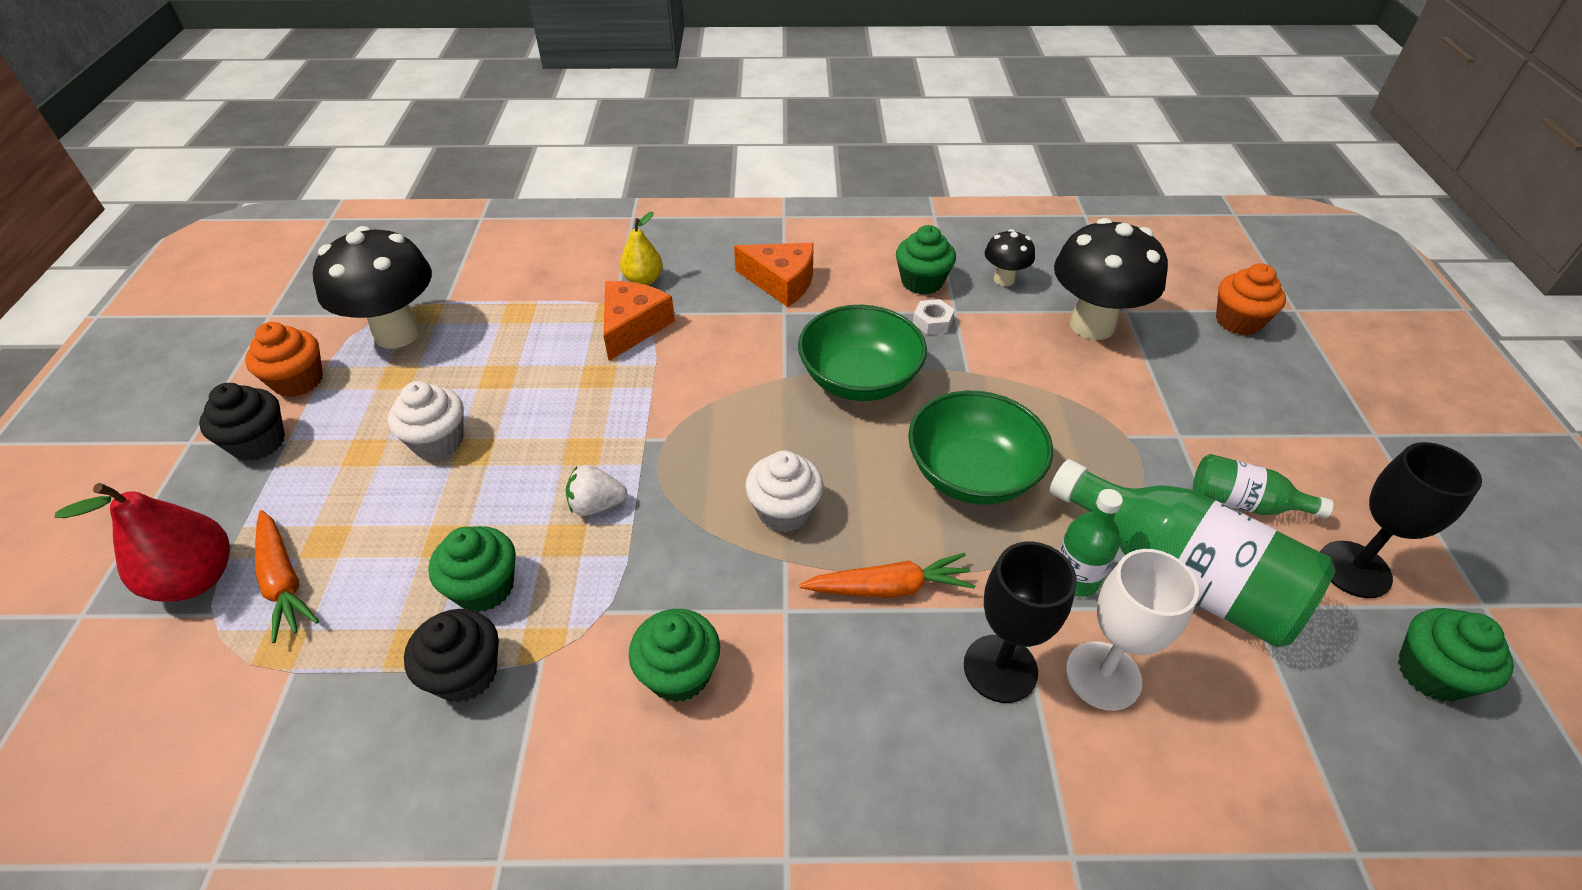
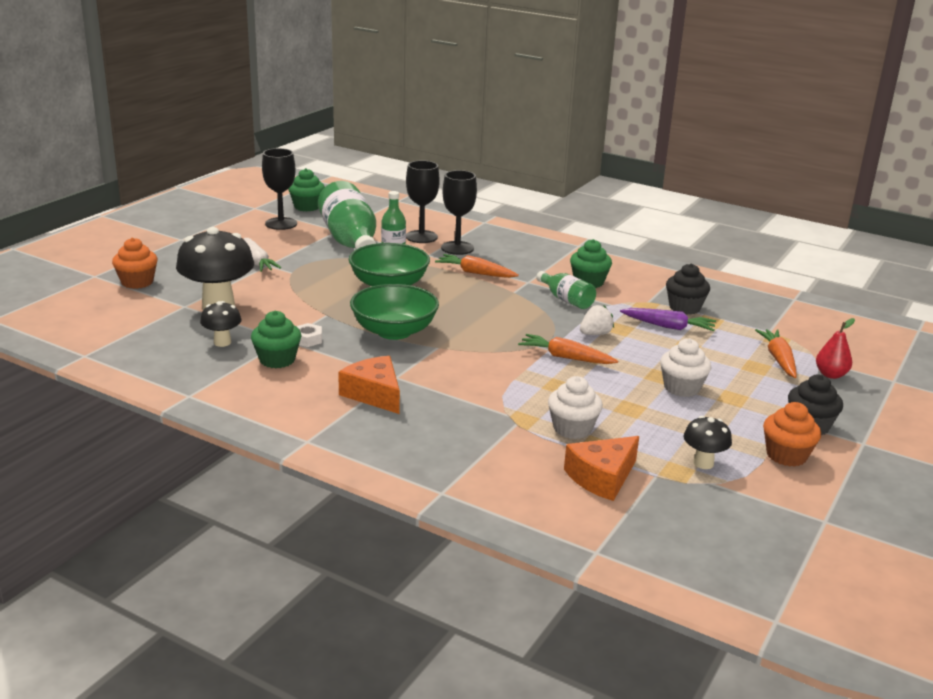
camera: 150 degrees left, 20 degrees down
red pear [55,483,230,602] -> red pear [816,318,855,379], size x0.63
black mushroom [313,226,432,348] -> black mushroom [684,416,732,469], size x0.50
green cupcake [428,526,516,612] -> purple carrot [620,308,716,331]
white strawberry [566,465,627,516] -> white strawberry turned 60 degrees counterclockwise [580,305,614,335]
orange cheese [603,281,675,361] -> orange cheese moved to [564,436,639,501]
yellow pear [620,212,663,285] -> none
white cupcake [745,451,824,532] -> white cupcake moved to [548,376,603,439]
white goblet [1066,549,1199,711] -> black goblet [406,160,440,243]
green bottle [1193,454,1333,519] -> green bottle moved to [536,271,596,309]
none -> white carrot [244,238,282,272]
none -> orange carrot [518,334,618,364]

